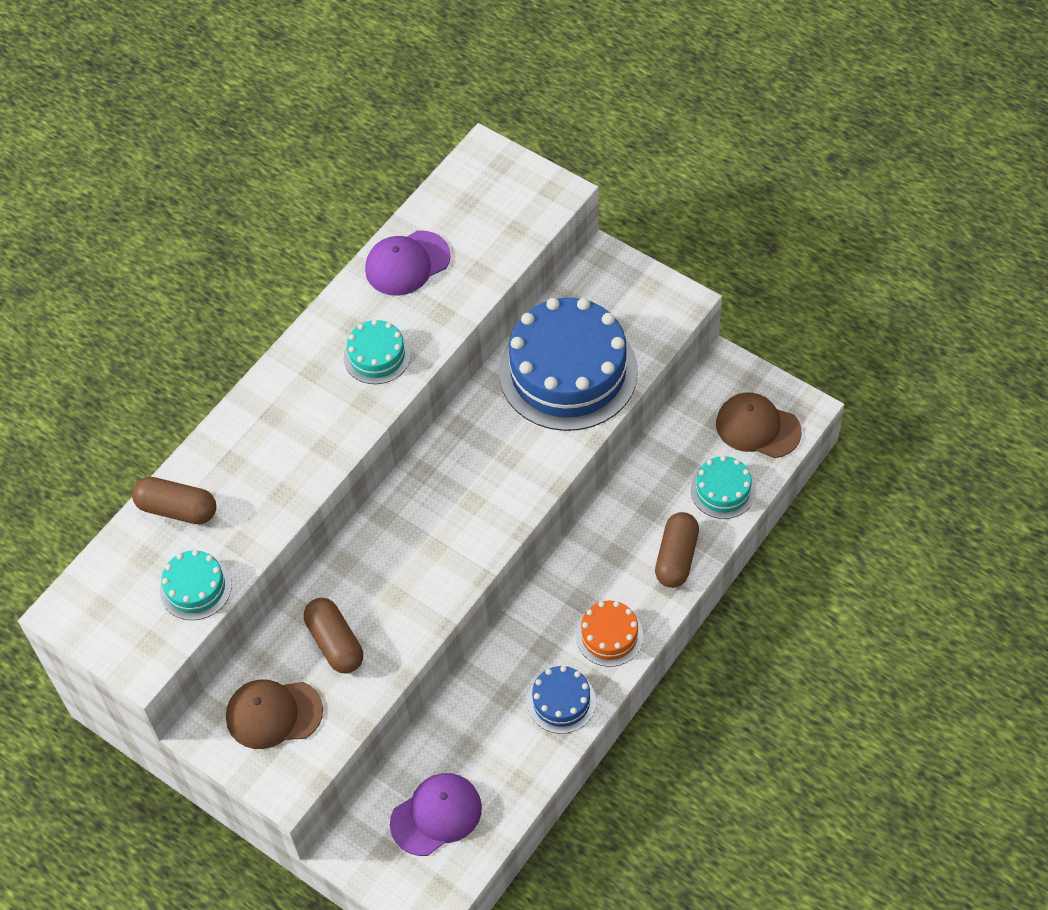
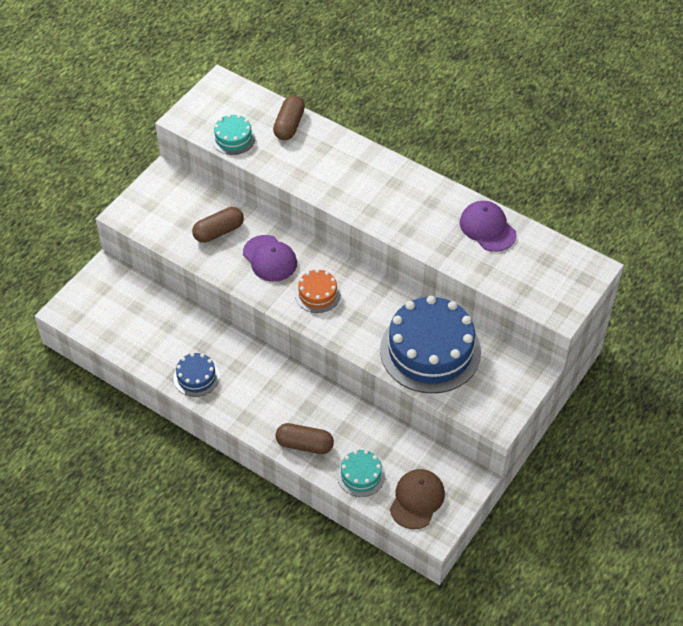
camera: 85 degrees right, 5 degrees down
brown cap [226,680,323,749] -> none
turquoise cake [344,319,411,384] -> none
purple cap [390,773,482,856] -> purple cap moved to [243,235,297,282]
orange cake [576,601,644,667] -> orange cake moved to [295,269,341,313]

